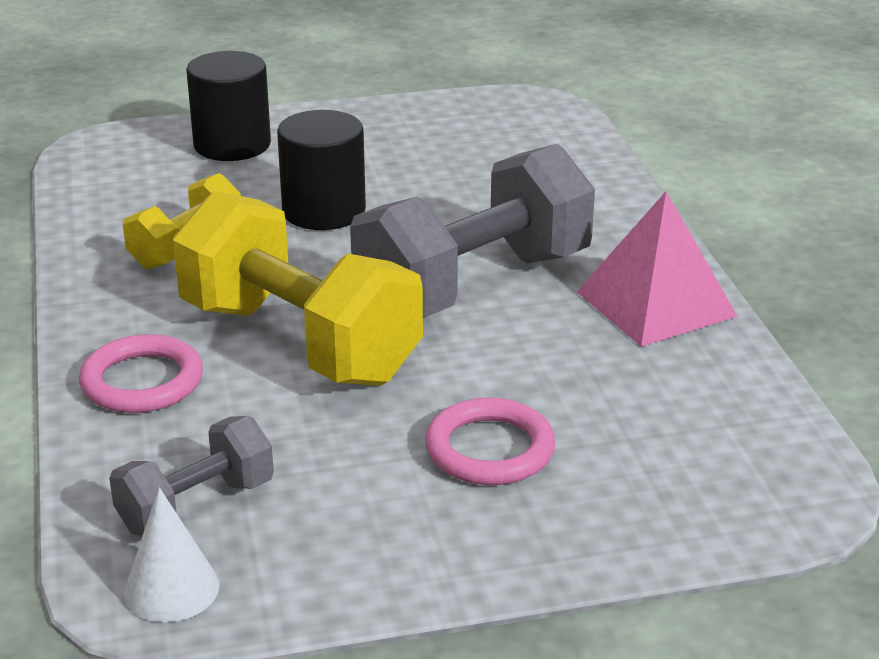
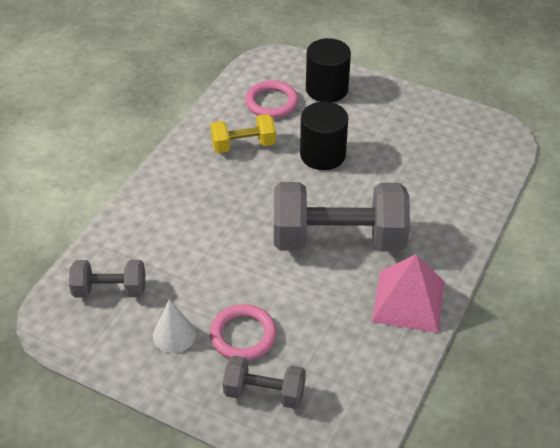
camera: 40 degrees right, 15 degrees up
pink ring [79,334,203,413] -> pink ring moved to [245,80,298,118]
white cone [124,487,219,622] -> white cone moved to [153,299,196,353]
yellow dumbbell [173,191,423,386] -> none
none -> grey dumbbell [223,355,306,409]

